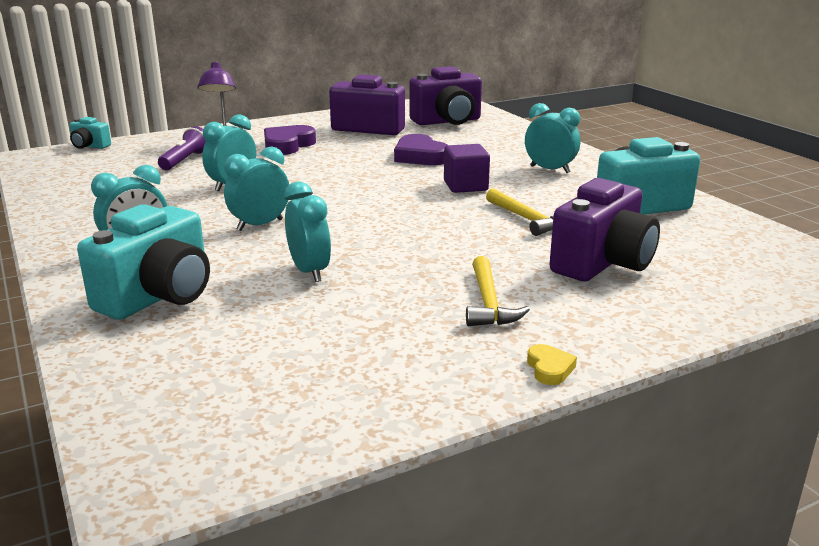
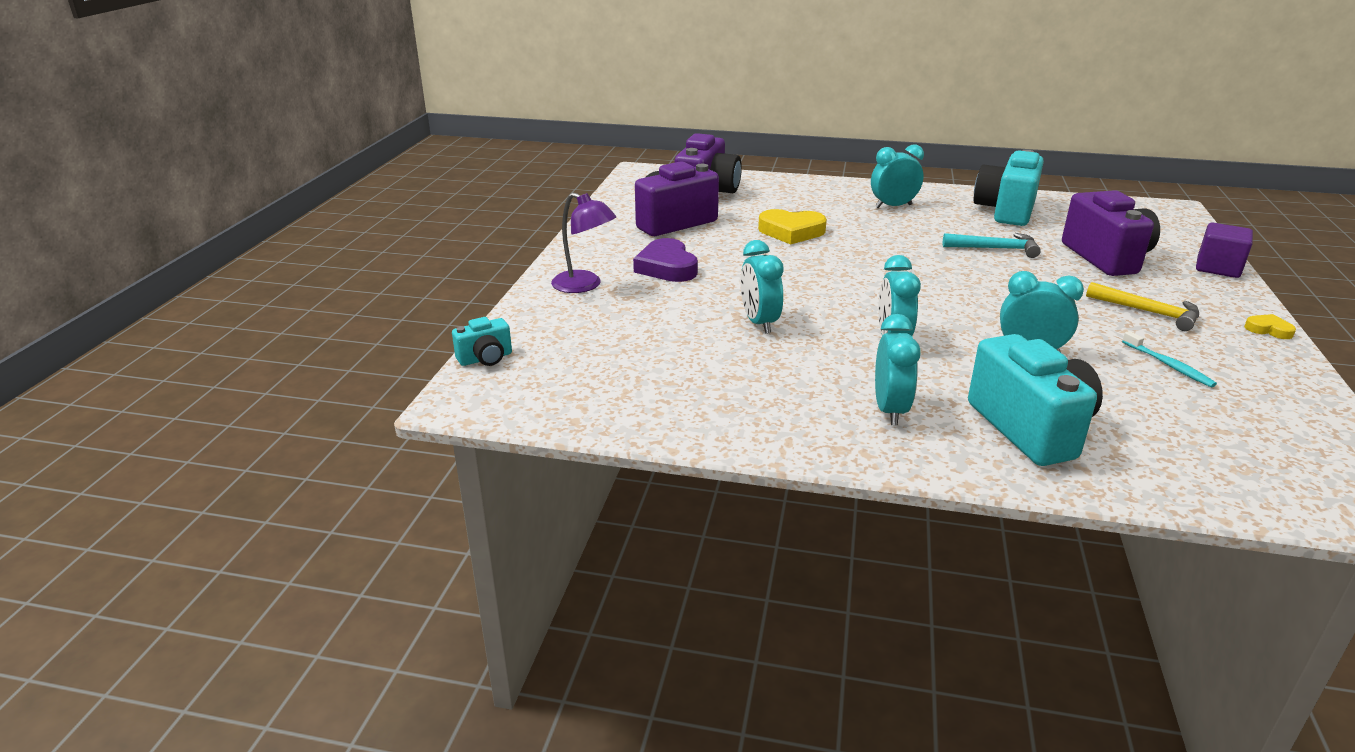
camera: 50 degrees left, 5 degrees up
purple flashlight [158,126,206,170] -> none
purple heart [394,134,447,165] -> yellow heart [758,209,827,245]
purple cube [444,144,490,193] -> purple cube moved to [1196,223,1253,278]
yellow hammer [486,188,554,236] -> turquoise hammer [943,233,1041,258]
none -> turquoise toothbrush [1122,331,1217,387]

